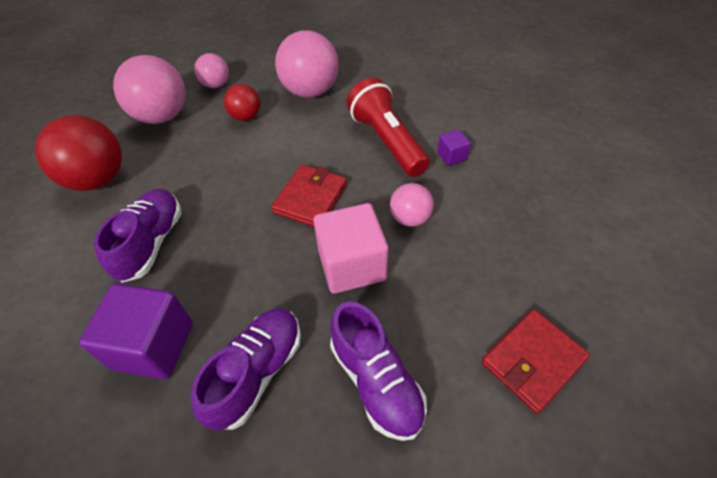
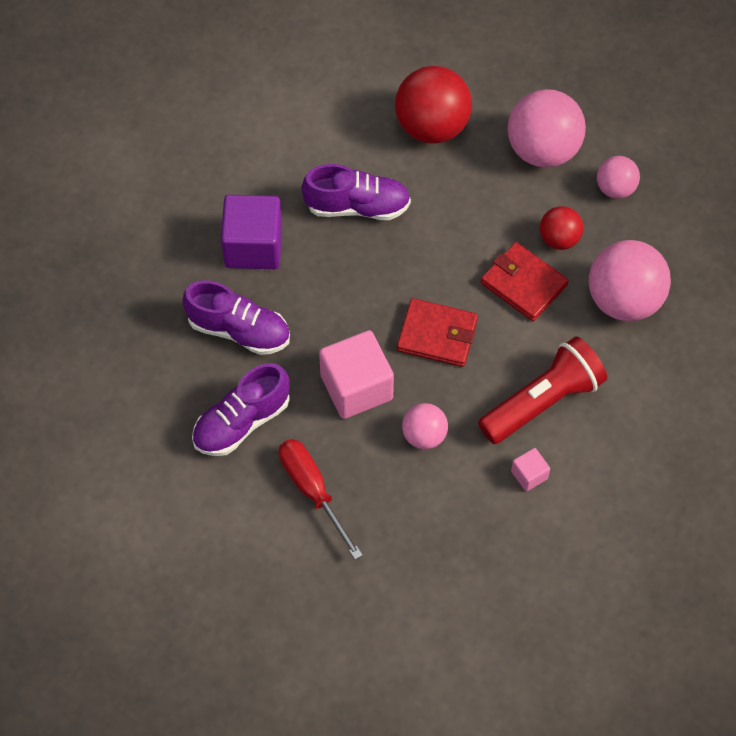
camera: 80 degrees right, 10 degrees up
purple cube [437,130,471,166] -> pink cube [511,448,550,491]
red wallet [482,309,590,414] -> red wallet moved to [481,242,569,321]
none -> red screwdriver [279,439,363,560]

